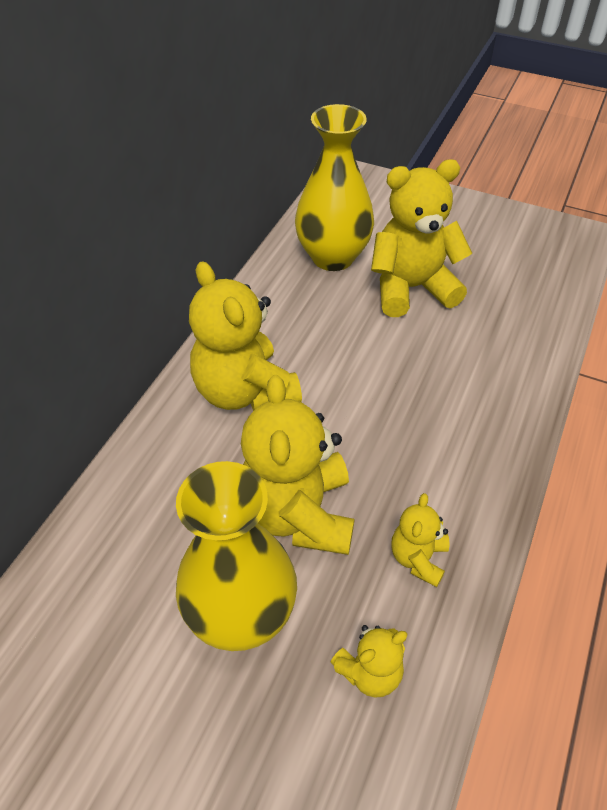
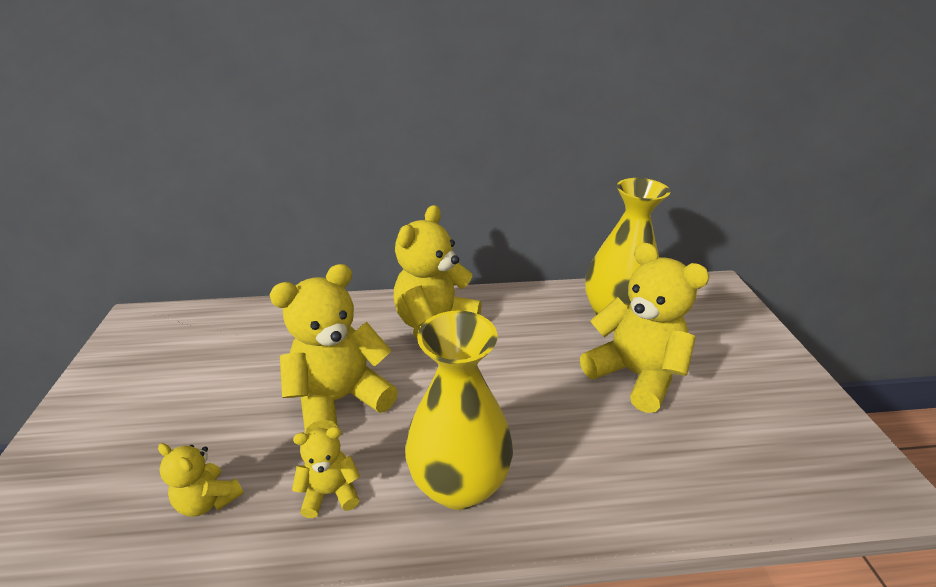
camera: 60 degrees right, 15 degrees down
yellow vase [176,461,297,651] -> yellow vase moved to [405,311,513,510]

